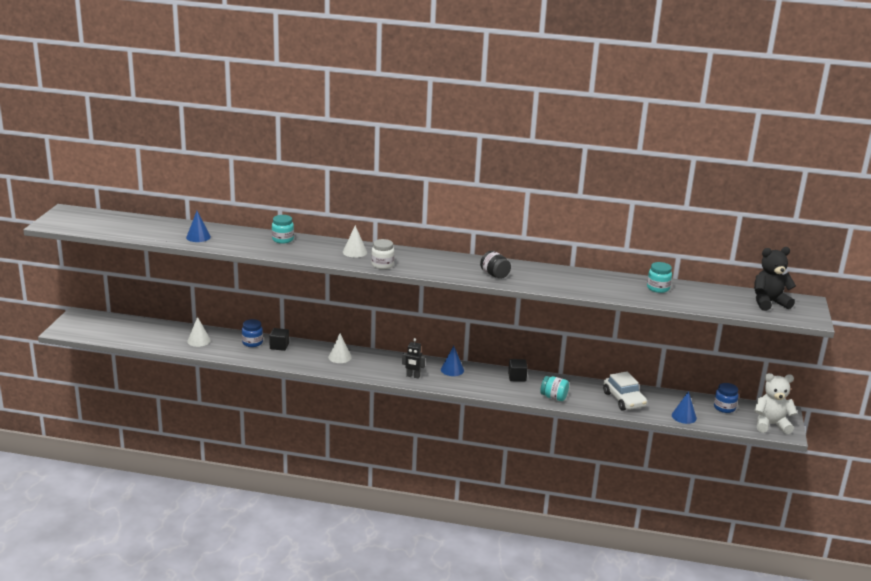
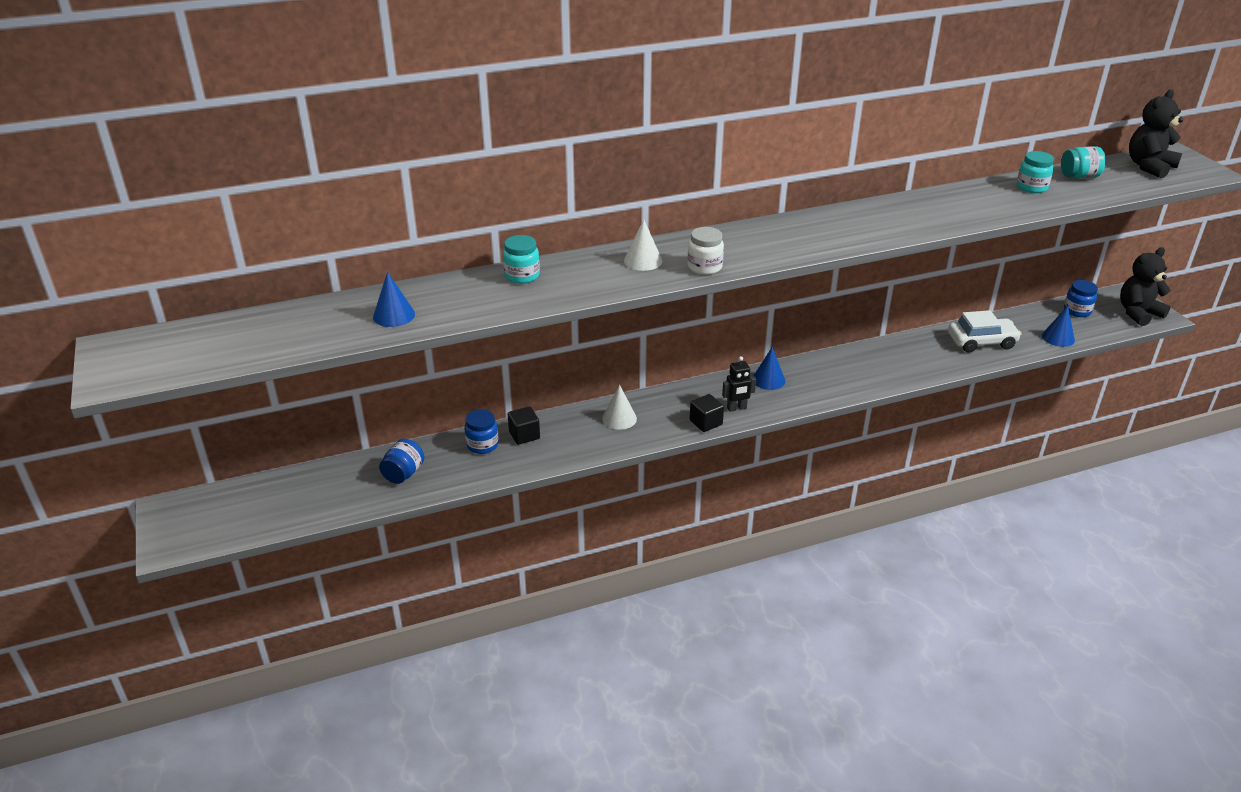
camera: 30 degrees left, 10 degrees up
white cone [187,317,211,347] -> blue jar [379,439,424,484]
black jar [480,251,511,279] -> none
black cube [508,359,528,382] -> black cube moved to [690,394,724,432]
turquoise jar [540,376,569,401] -> turquoise jar moved to [1061,146,1106,178]
white car [603,372,647,411] -> white car turned 45 degrees counterclockwise [948,310,1022,353]
white teddy bear [754,373,797,434] -> black teddy bear [1120,247,1171,326]

